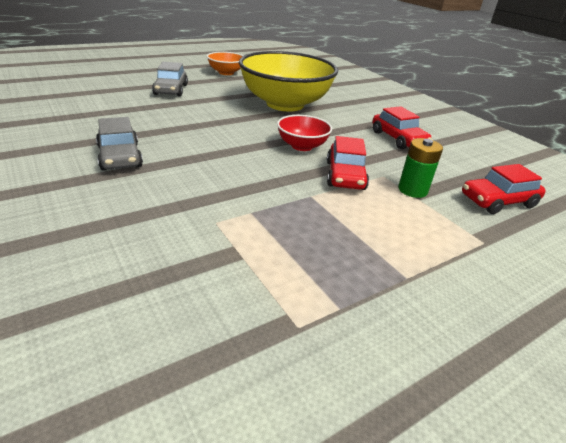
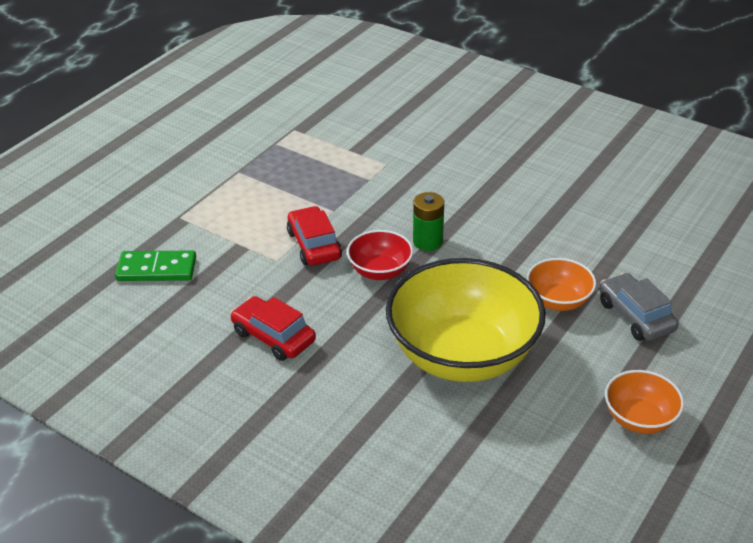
camera: 160 degrees right, 5 degrees up
grey car [96,117,143,171] -> none
green battery [398,138,443,198] -> green battery moved to [413,192,444,251]
red car [462,164,546,214] -> green domino [115,250,196,281]
none -> orange bowl [527,258,596,311]

